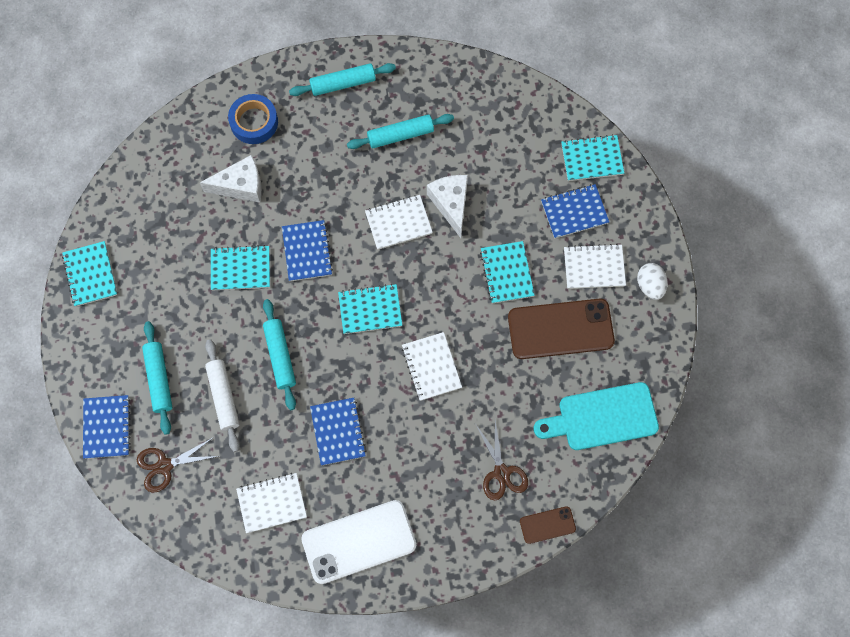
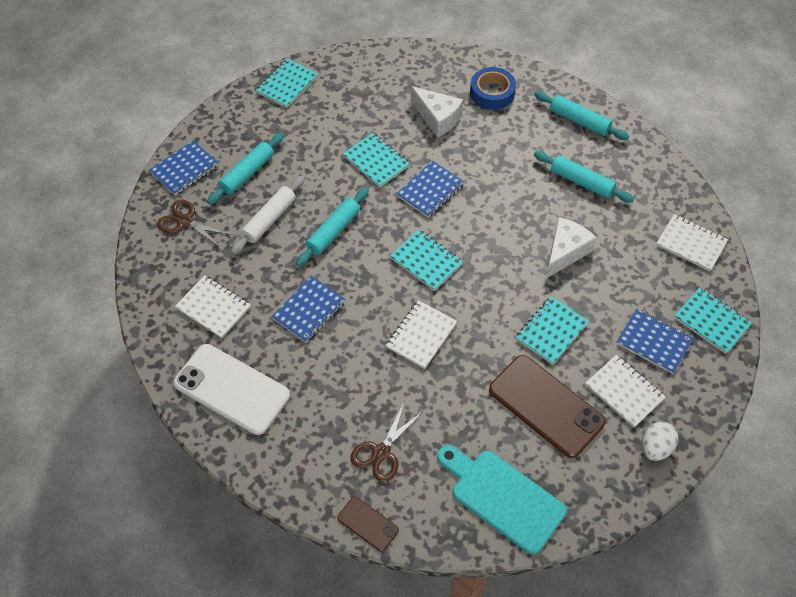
camera: 50 degrees right, 15 degrees down
white notebook [365,195,433,250] -> white notebook moved to [656,214,728,271]

